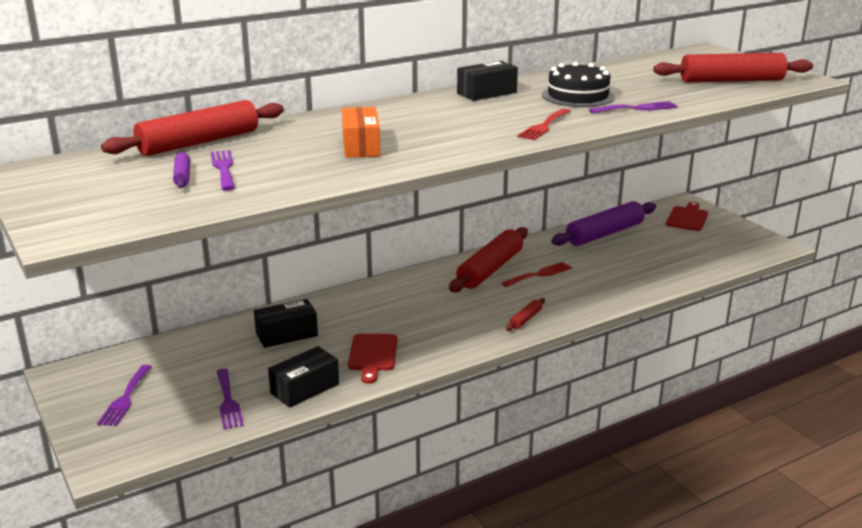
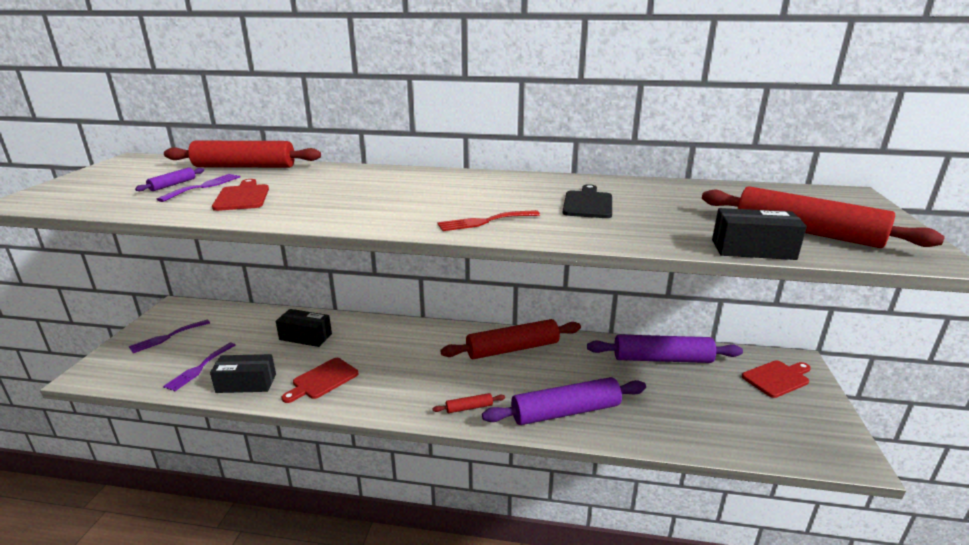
camera: 40 degrees right, 0 degrees up
orange box [342,107,380,158] -> none
black box [457,61,518,101] -> black box moved to [712,208,807,260]
red fork [502,262,572,287] -> none
black cake [542,62,615,107] -> black cutting board [563,184,612,218]
purple fork [589,101,678,113] -> none
none -> red cutting board [212,179,269,211]
none -> purple rolling pin [482,377,646,425]

